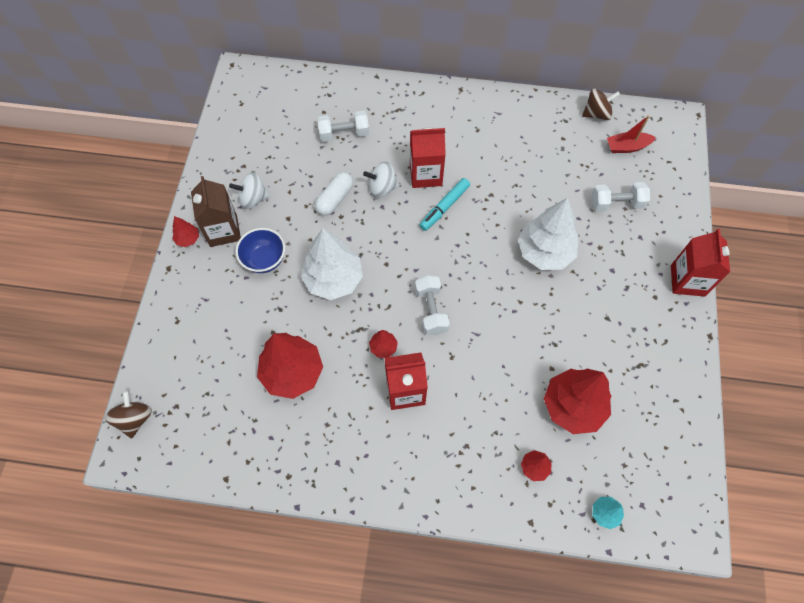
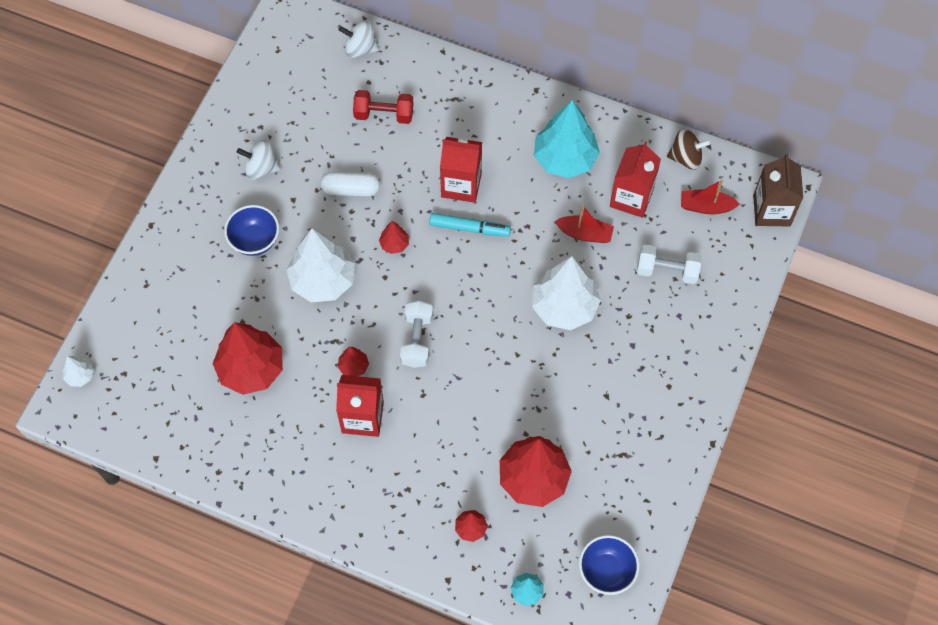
camera: 15 degrees right, 0 degrees up
brown spinning top [105,391,152,438] -> white tree [63,356,94,387]
red tree [172,216,199,247] -> red tree moved to [379,221,409,254]
brown carton [191,176,241,247] -> brown carton moved to [753,154,803,226]
white capsule [315,172,353,216] -> white capsule turned 45 degrees clockwise [320,172,380,196]
white dumbbell [317,111,369,142] -> red dumbbell [353,90,414,124]
white spinning top [363,162,399,198] -> white spinning top moved to [339,20,379,58]
turquoise marker [420,178,470,231] -> turquoise marker turned 135 degrees counterclockwise [429,213,511,237]
red carton [671,229,730,297] -> red carton moved to [610,141,661,218]
none -> turquoise tree [534,100,600,178]
none -> red boat [554,205,614,243]
none -> blue bowl [579,535,640,595]

